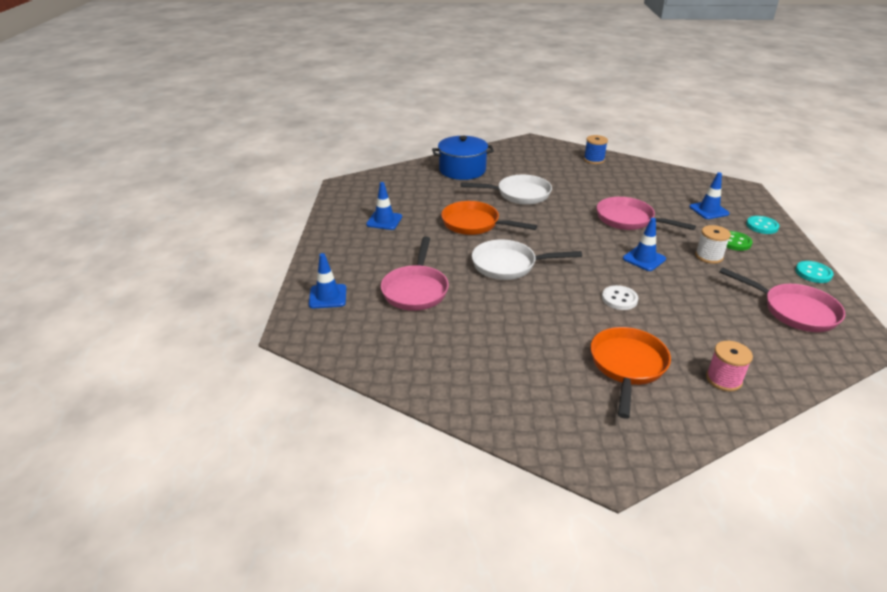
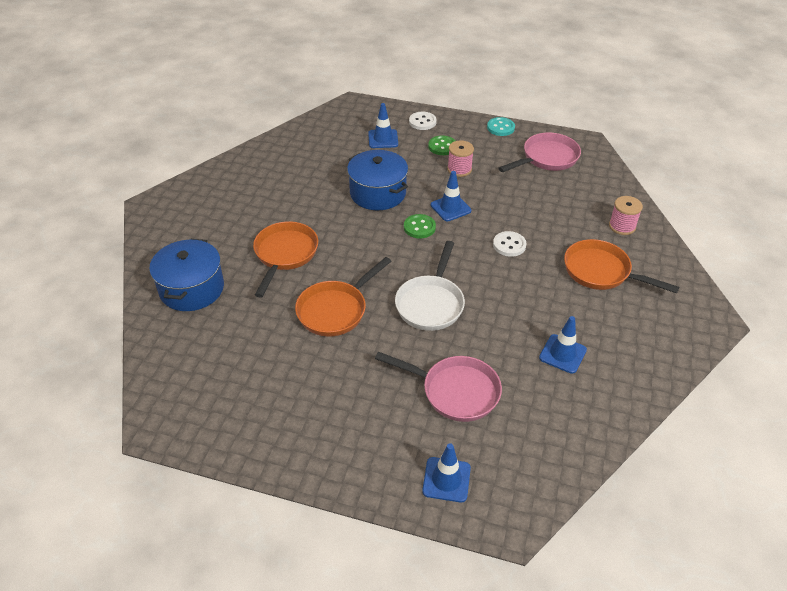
camera: 75 degrees left, 10 degrees up
blue traffic cone [366,182,402,230] -> blue traffic cone moved to [539,316,587,374]
white pan [461,175,552,205] -> orange pan [253,221,318,298]
blue spool [584,135,608,164] -> none
pink pan [597,197,696,230] -> blue pot [347,150,408,210]
white spool [695,225,731,264] -> pink spool [447,140,474,177]
turquoise button [746,216,779,234] -> white button [409,112,437,130]
none -> green button [404,214,436,238]

